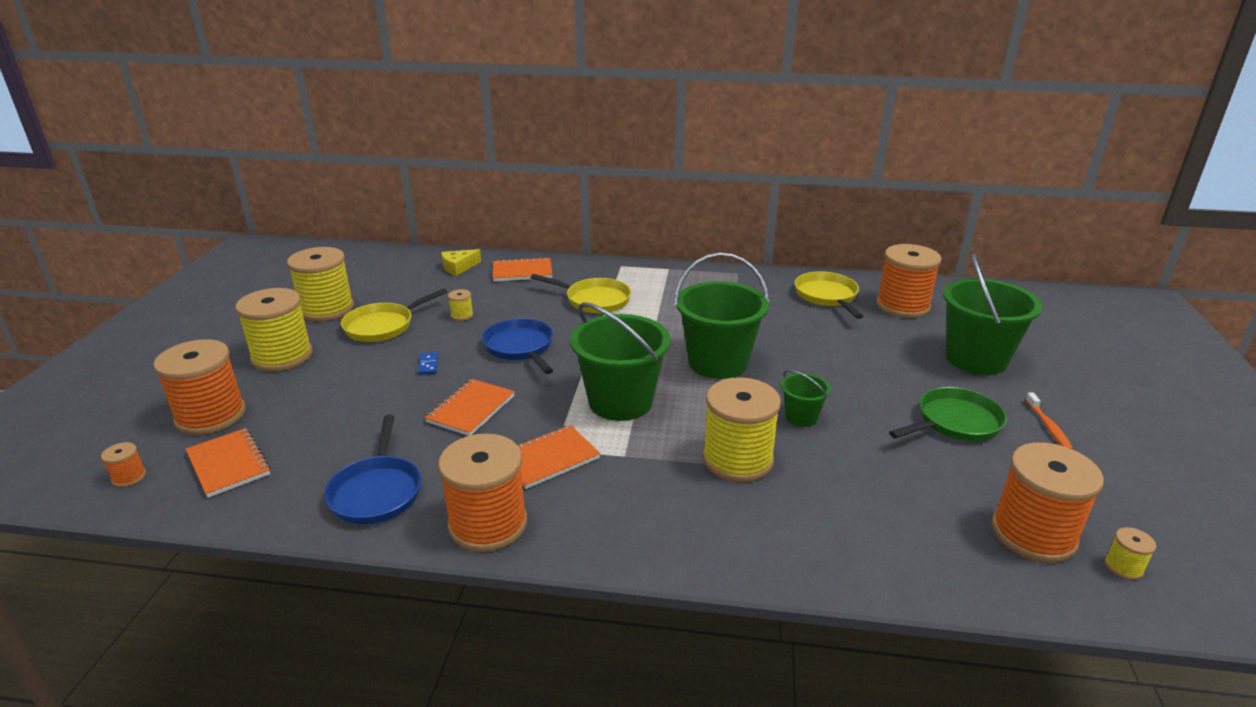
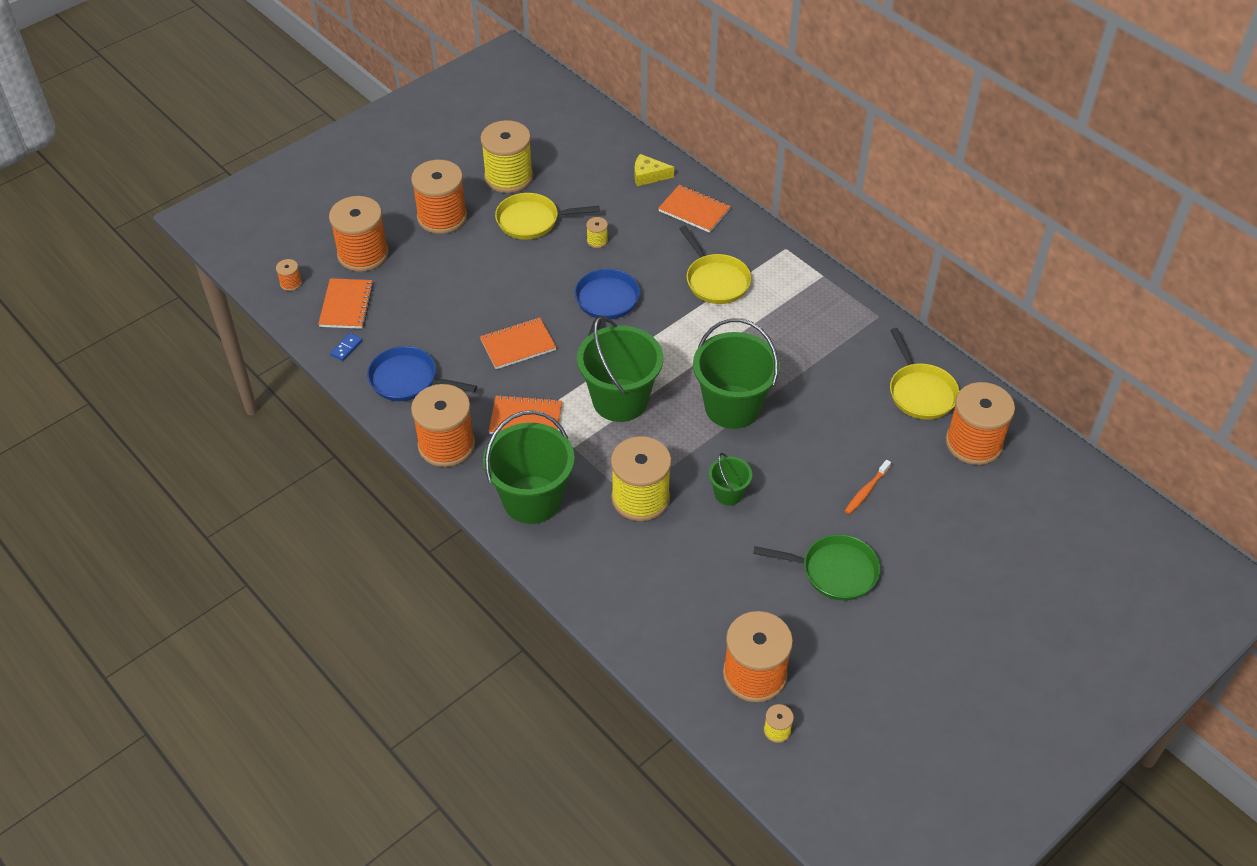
camera: 40 degrees right, 20 degrees up
yellow spool [236,288,313,372] -> orange spool [411,160,467,234]
blue pan [324,415,421,524] -> blue pan turned 75 degrees clockwise [367,346,477,401]
blue domino [418,352,438,375] -> blue domino moved to [330,333,363,361]
yellow pan [795,271,863,319] -> yellow pan turned 135 degrees clockwise [890,328,959,420]
green bucket [943,254,1043,375] -> green bucket moved to [483,410,575,524]
orange toothbrush [1025,392,1073,450] -> orange toothbrush moved to [845,460,891,514]

